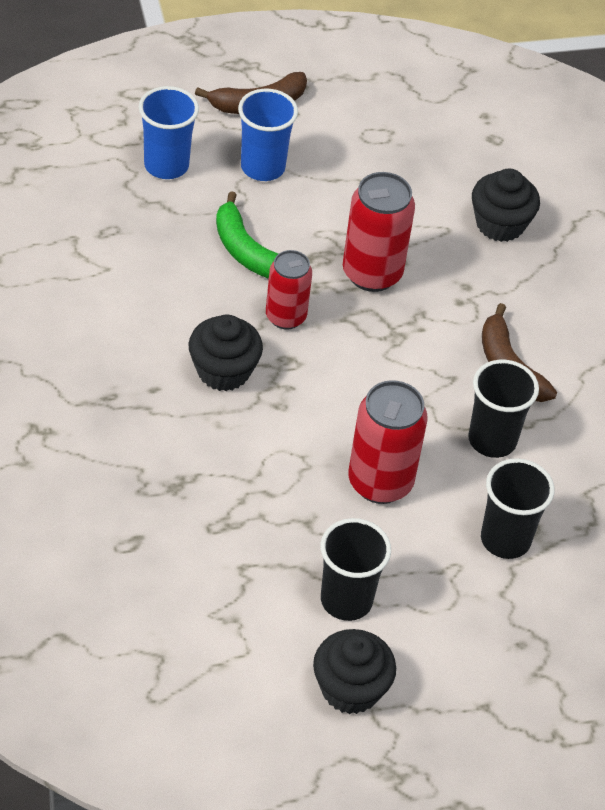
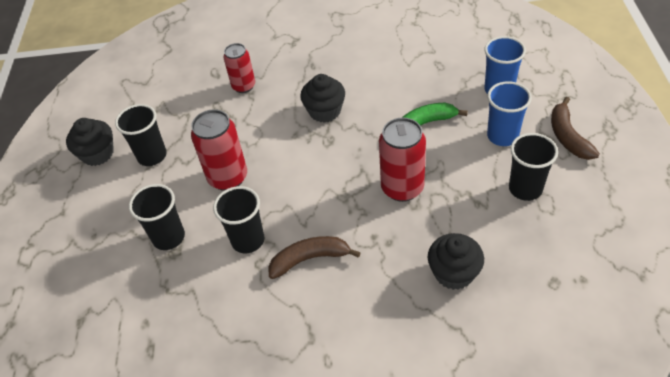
camera: 110 degrees right, 0 degrees up
red can [266,250,312,330] -> red can moved to [224,43,255,93]
none -> black cup [509,133,558,201]

